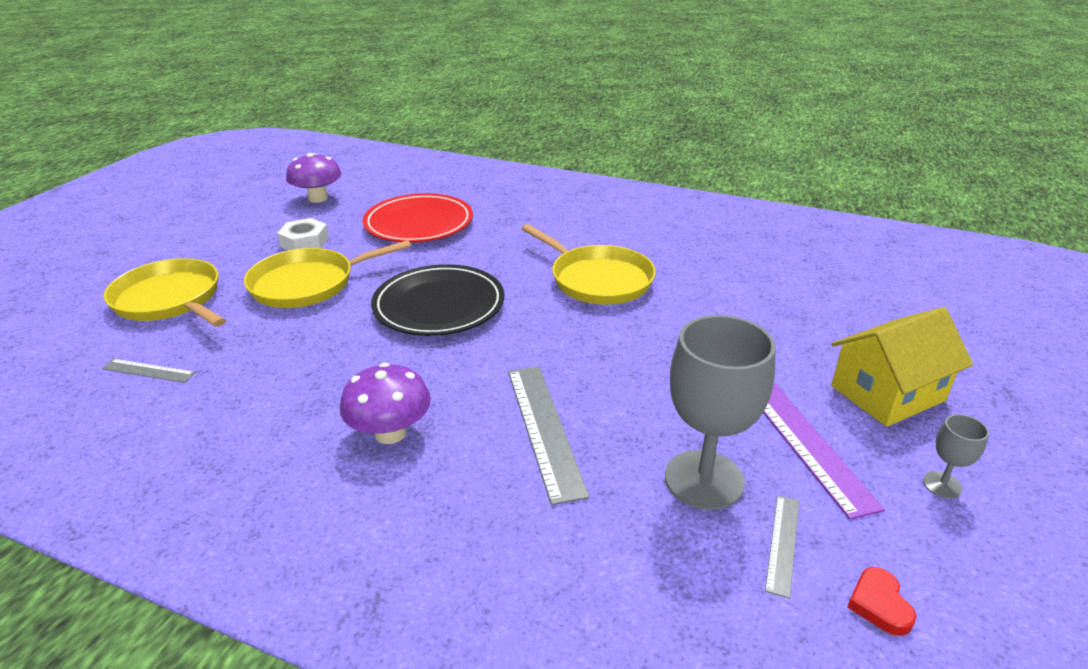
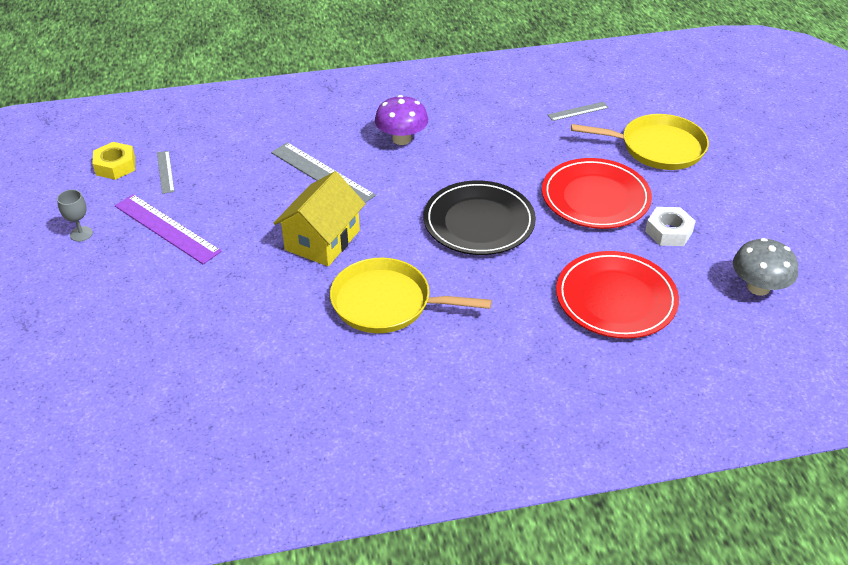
camera: 145 degrees right, 10 degrees up
yellow pan [244,240,411,308] -> red plate [542,158,652,229]
purple mushroom [286,153,342,203] -> grey mushroom [733,238,798,296]
grey goblet [665,315,776,510] -> none
yellow house [831,307,973,427] -> yellow house moved to [274,171,365,266]
red heart [847,567,916,636] -> yellow nut [92,142,135,180]

